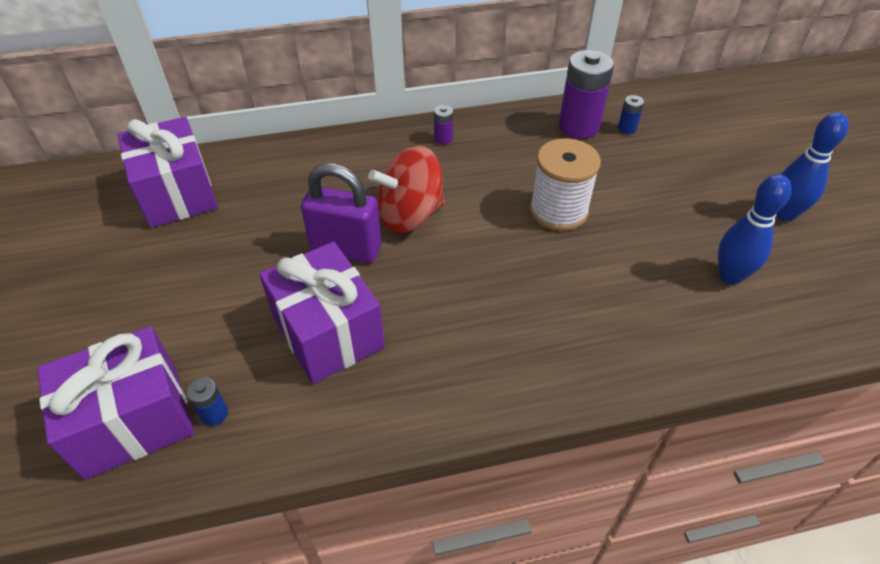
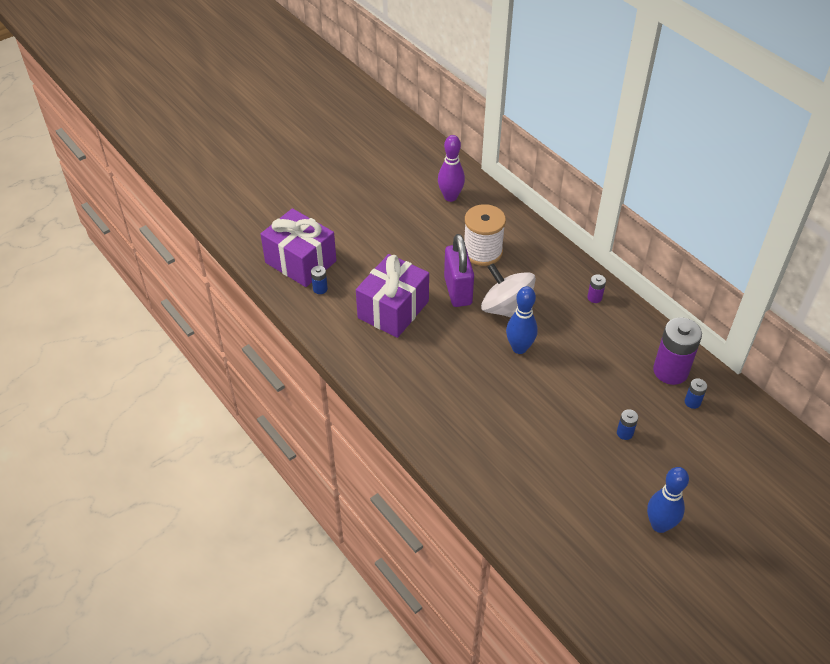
camera: 65 degrees right, 0 degrees up
purple gift [118,117,218,228] -> purple bowling pin [438,135,465,202]
red spinning top [368,146,445,233] -> white spinning top [481,263,536,317]
white spool [530,138,601,231] -> white spool moved to [464,204,506,266]
blue bowling pin [718,174,792,285] -> blue bowling pin moved to [506,286,538,354]
none -> blue battery [617,409,638,440]

